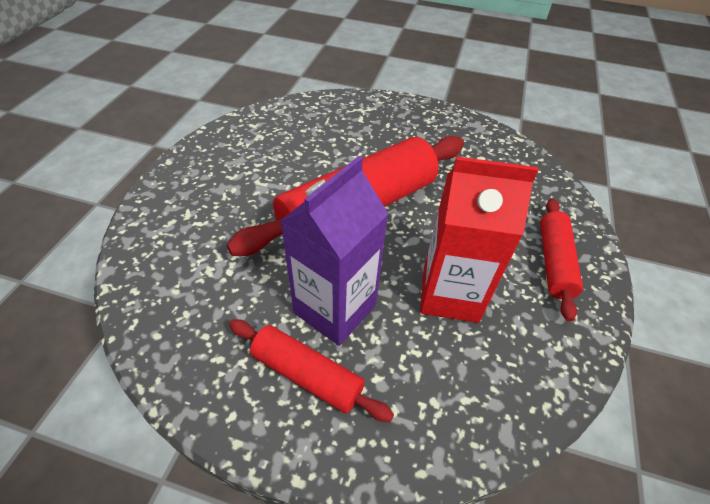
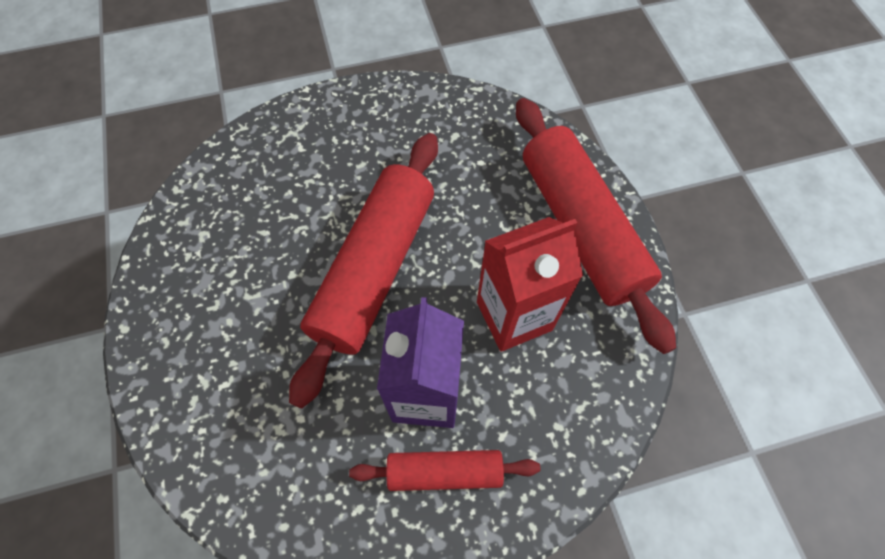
camera: 30 degrees left, 15 degrees up
red rolling pin [540,198,583,322] -> red rolling pin [516,98,676,354], size x1.93

